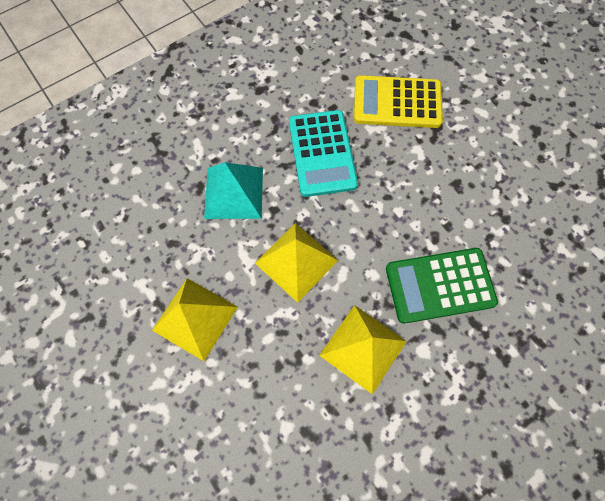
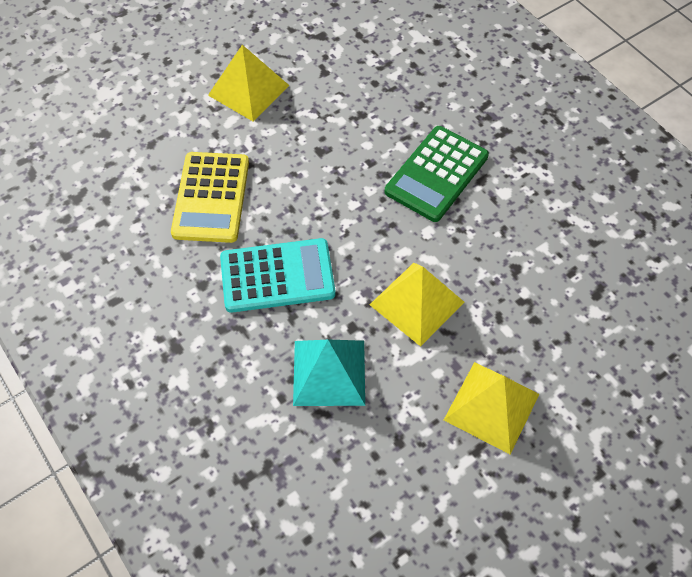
camera: 90 degrees left, 10 degrees down
yellow pyramid [319,305,407,394] -> yellow pyramid moved to [208,45,290,121]
green calculator [386,248,498,324] -> green calculator turned 45 degrees clockwise [385,126,489,222]

